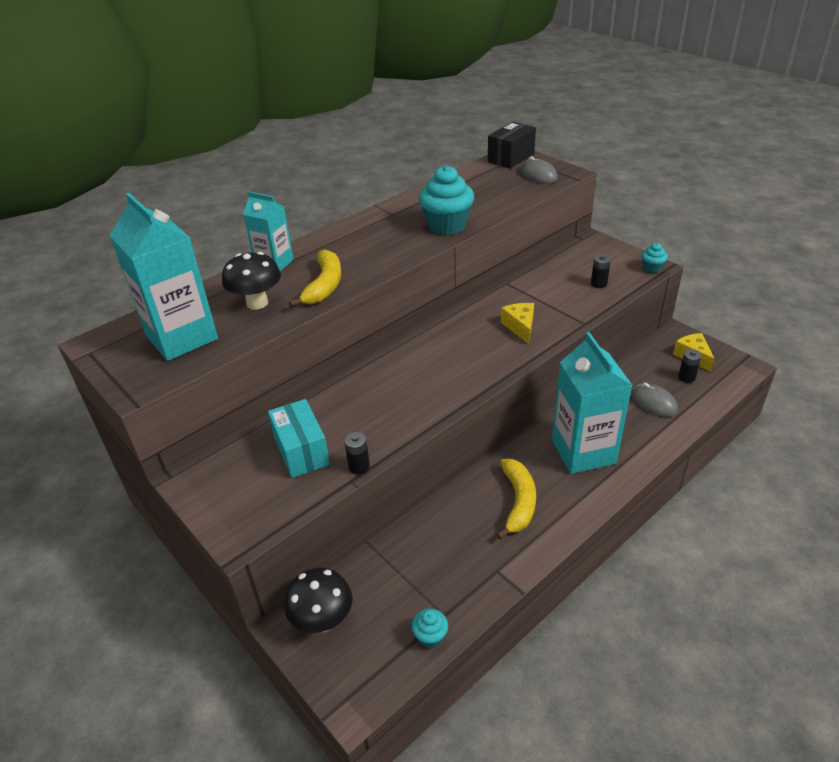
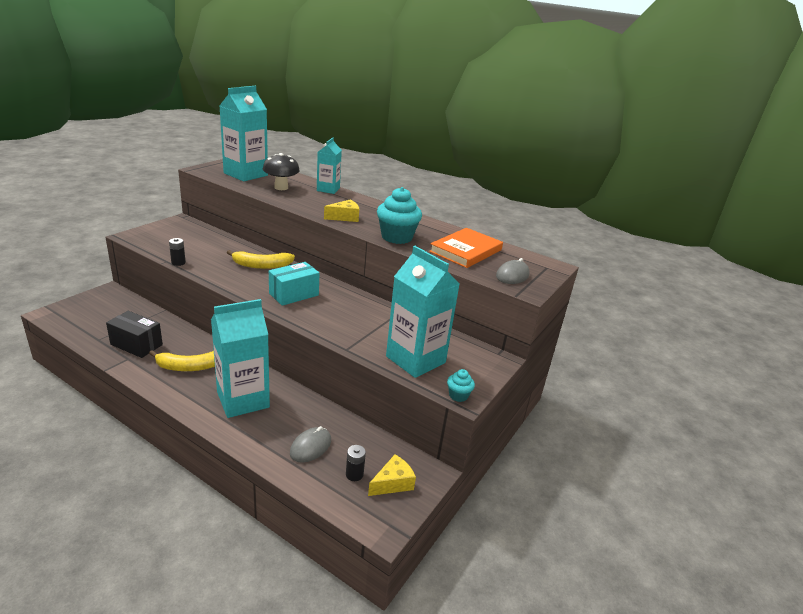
camera: 70 degrees right, 10 degrees down
turquoise box [268,399,330,478] -> turquoise box moved to [269,262,320,306]
black mushroom [284,568,353,633] -> none
yellow banana [289,249,341,307] -> yellow banana moved to [227,250,295,269]
turquoise cupcake [412,609,448,648] -> none
black box [488,122,536,169] -> black box moved to [106,311,163,358]
yellow cheese [501,303,534,344] -> yellow cheese moved to [324,200,359,222]
black battery [591,254,611,288] -> turquoise carton [386,246,460,378]
none -> orange book [429,228,503,268]

